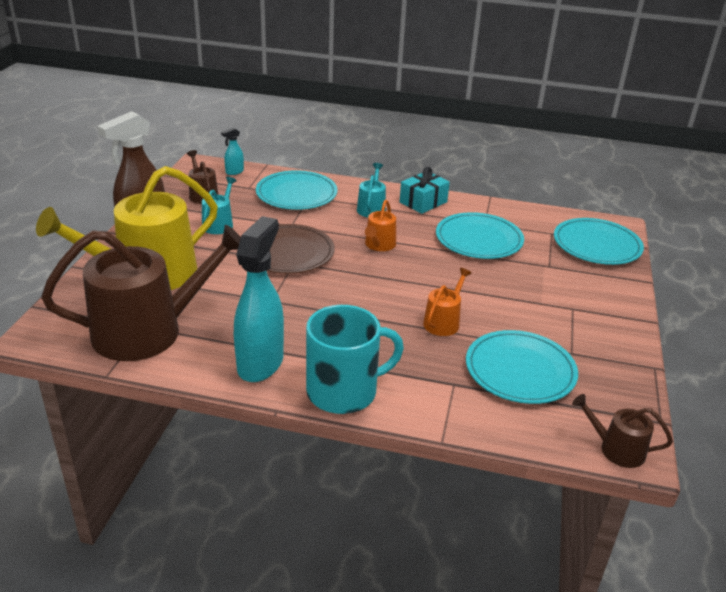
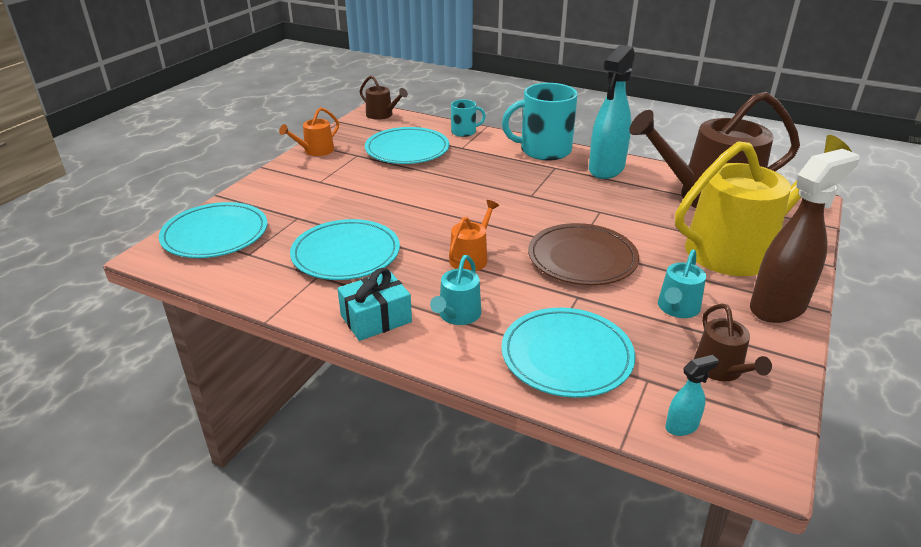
camera: 165 degrees left, 0 degrees up
orange watering can [423,268,472,336] -> orange watering can moved to [279,107,339,156]
none -> turquoise mug [451,99,486,137]

